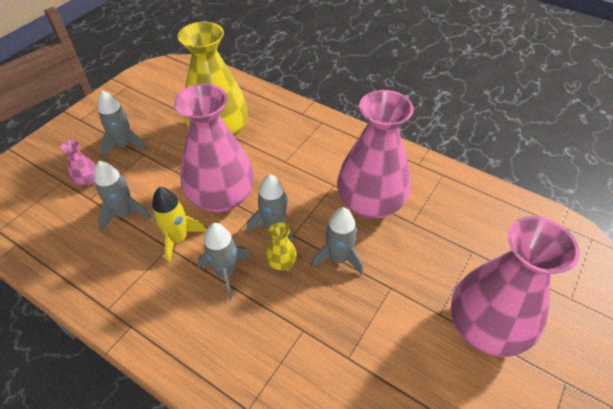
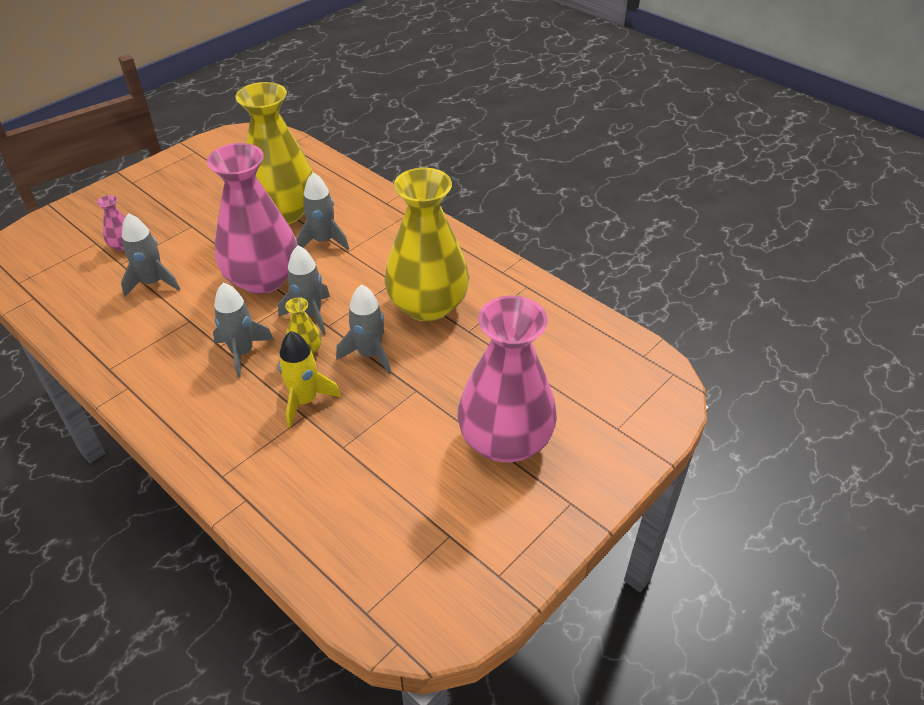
camera: 10 degrees right, 5 degrees down
grey rocket [98,91,147,158] -> grey rocket moved to [296,172,349,250]
yellow rocket [152,187,206,263] -> yellow rocket moved to [278,331,341,427]
pink vase [337,90,414,219] -> yellow vase [384,168,469,322]

